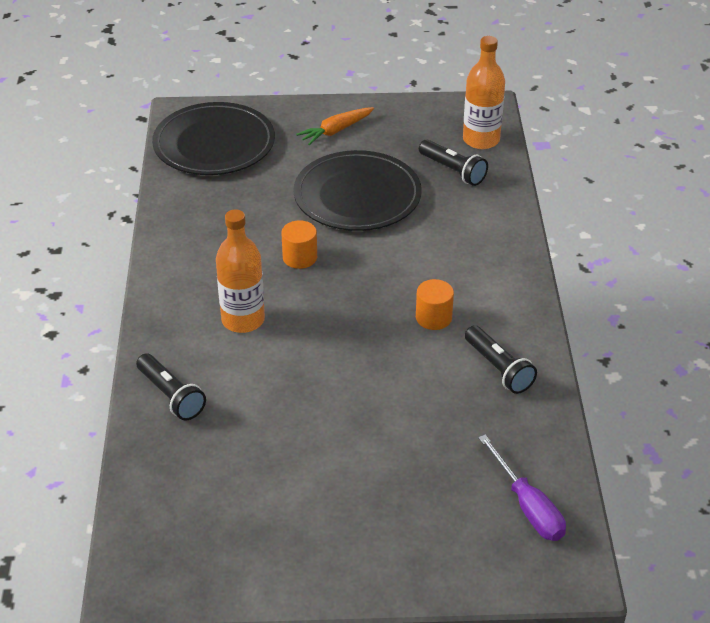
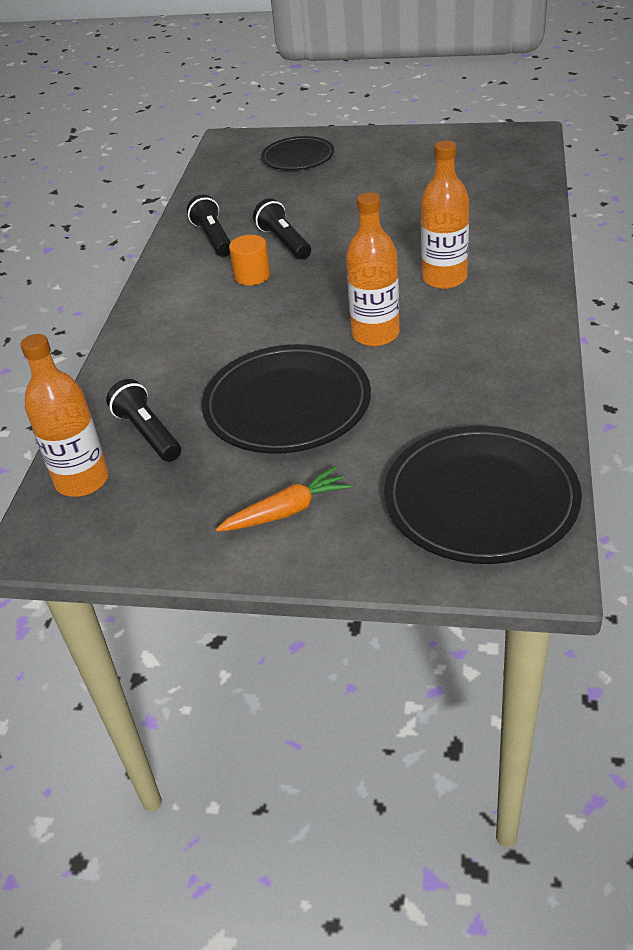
camera: 165 degrees left, 0 degrees up
black flashlight [136,353,206,420] -> black flashlight moved to [253,198,311,260]
orange cylinder [281,220,317,269] -> orange bottle [346,192,400,346]
purple screwdriver [478,435,566,541] -> none
none -> black plate [261,136,334,170]

